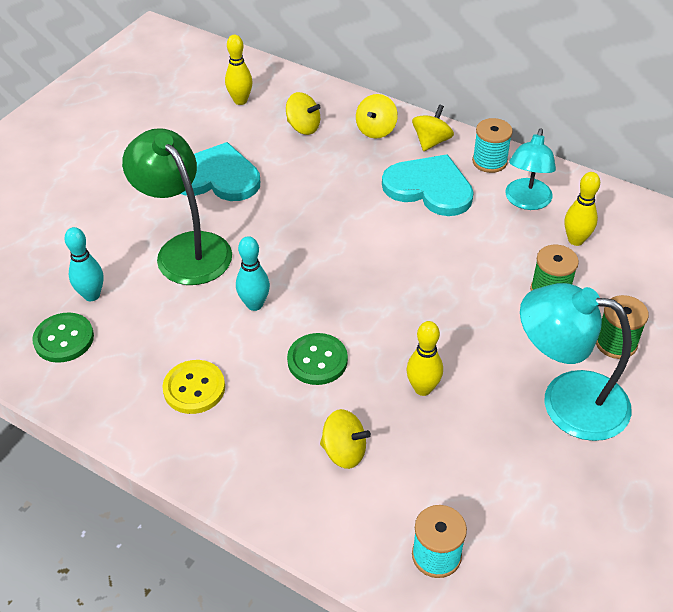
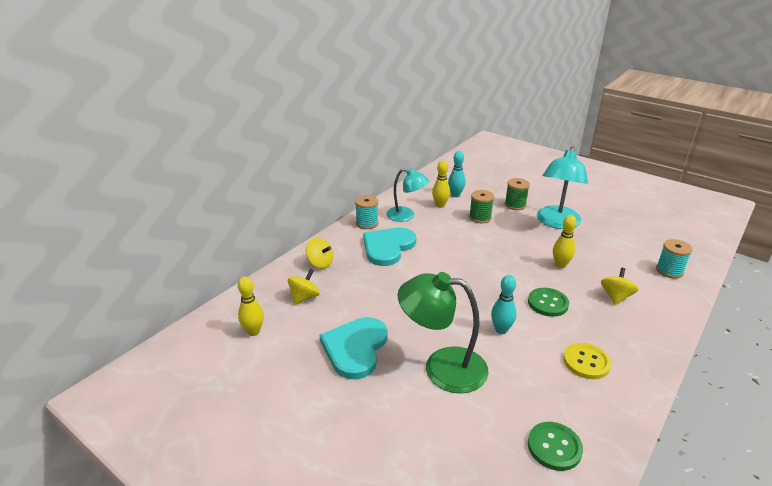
camera: 85 degrees left, 15 degrees down
turquoise bowling pin [64,227,104,301] -> turquoise bowling pin moved to [448,151,466,197]
green lamp [122,128,232,285] -> green lamp turned 45 degrees clockwise [398,272,489,394]
yellow spinning top [412,104,454,151] -> none

